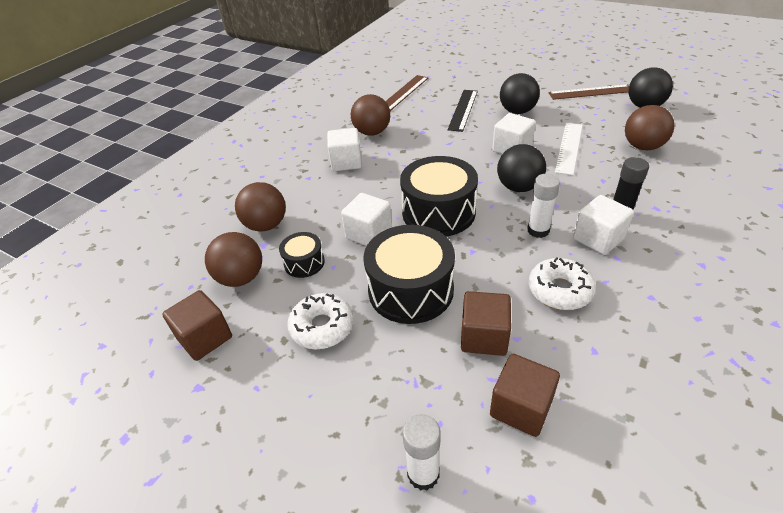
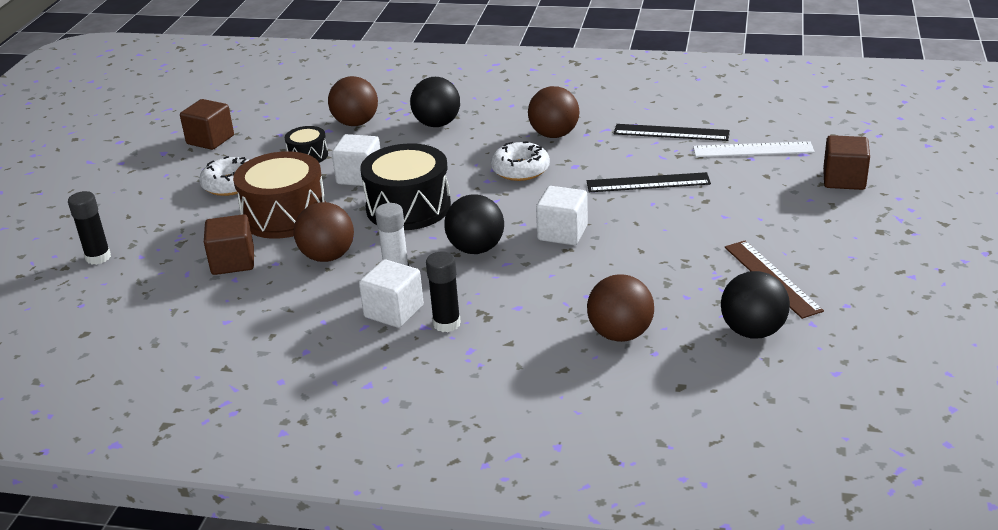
camera: 70 degrees right, 10 degrees down
brown ball [205,232,262,287] -> brown ball moved to [294,202,354,262]
white cube [327,128,362,171] -> none
black drum [364,225,455,324] -> brown drum [233,151,326,239]
brown ruler [385,75,429,111] -> black ruler [614,124,730,141]
white glue stick [402,414,440,491] -> black glue stick [68,191,111,265]
brown cube [490,354,560,437] -> brown cube moved to [823,135,870,190]
black ball [500,73,540,114] -> black ball moved to [410,77,460,127]
white donut [529,257,596,310] -> white donut moved to [491,141,550,181]
white ruler [555,123,583,175] -> white ruler moved to [693,141,815,157]

